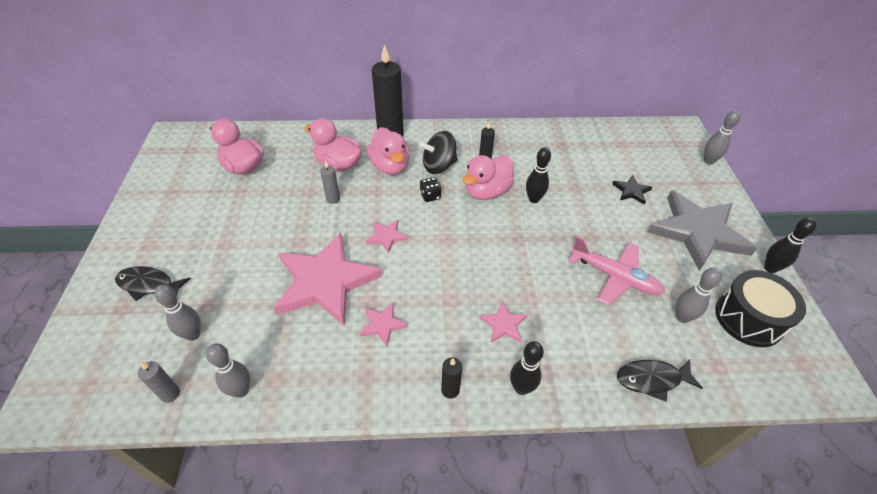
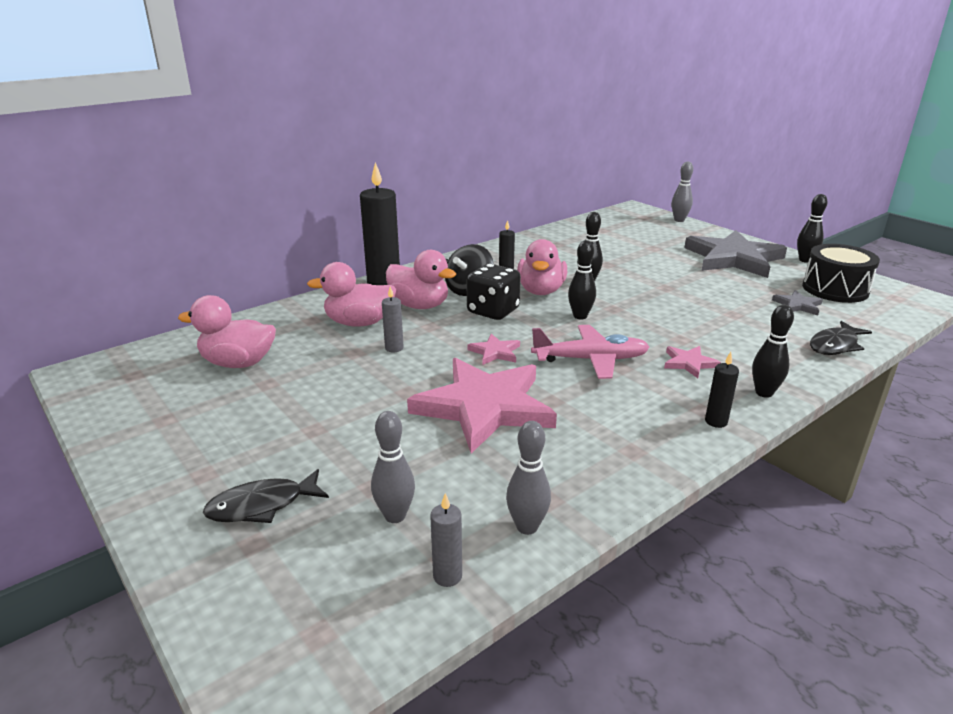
camera: 35 degrees left, 20 degrees down
pink star [359,302,408,346] -> none
black dice [420,177,441,202] -> black dice [467,264,521,320], size x1.93
pink plane [568,236,665,305] -> pink plane moved to [531,325,650,379]
black star [612,175,652,205] -> none
grey bowling pin [676,267,722,323] -> grey star [772,290,823,315]
none -> black bowling pin [568,240,596,320]

